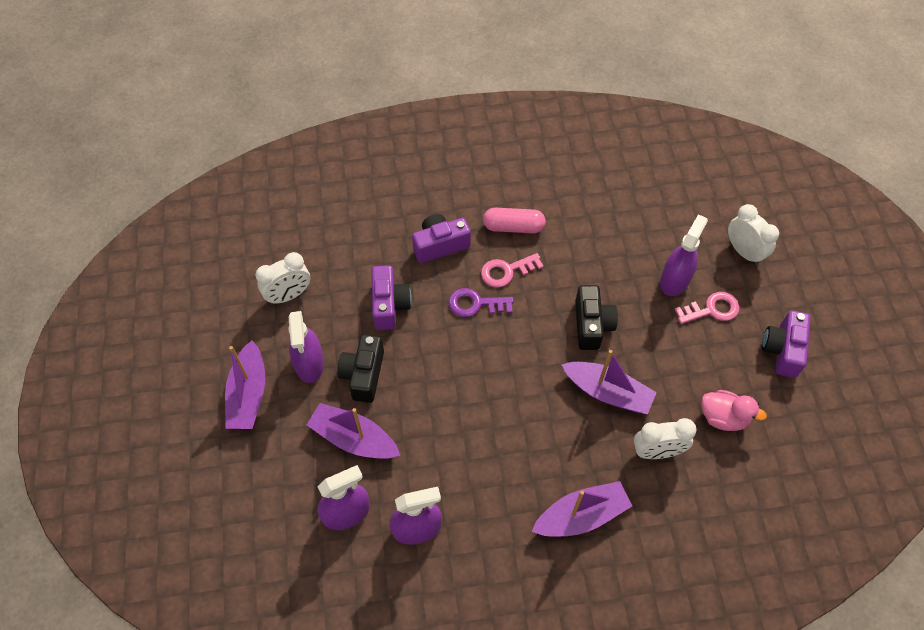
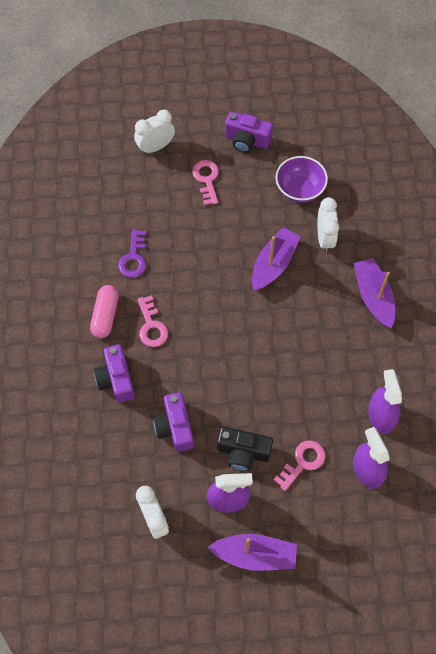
camera: 85 degrees left, 5 degrees up
purple boat [307,403,400,459] -> pink key [274,440,325,491]
purple camera [372,265,412,330] -> purple camera turned 105 degrees counterclockwise [153,392,194,452]
purple key [449,288,513,317] -> purple key moved to [118,229,146,278]
black camera [575,285,618,350] -> none
purple spray bottle [660,214,708,296] -> none
pink duck [702,390,767,431] -> purple bowl [276,156,328,203]

